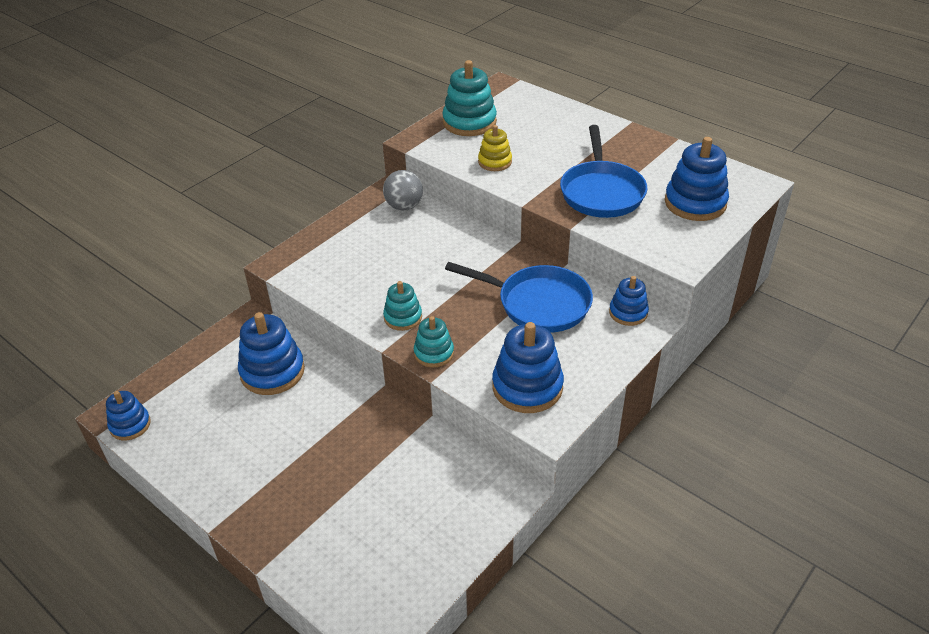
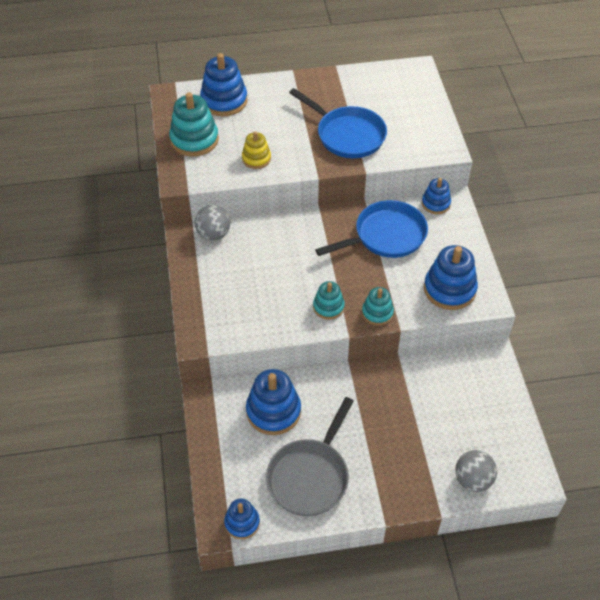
camera: 50 degrees left, 10 degrees up
blue stacking toy [665,137,729,221] -> blue stacking toy moved to [200,53,247,116]
none -> grey pan [266,397,354,516]
none -> grey ball [455,450,497,492]

